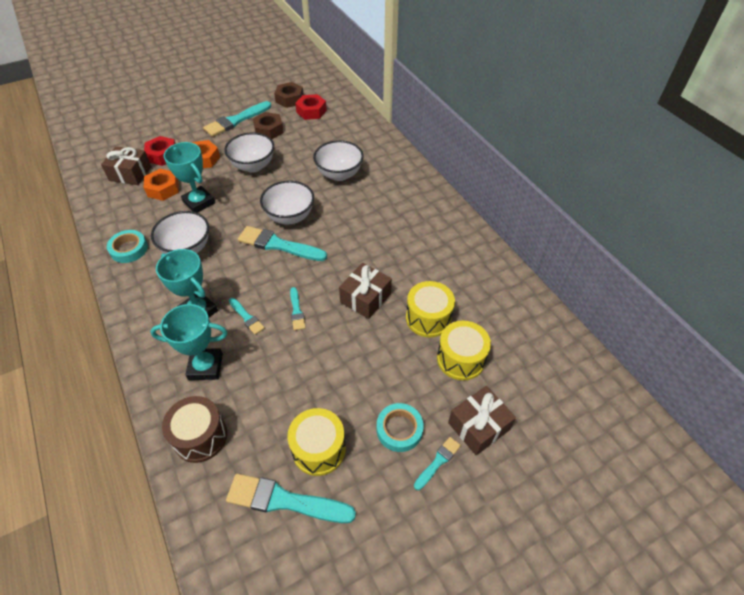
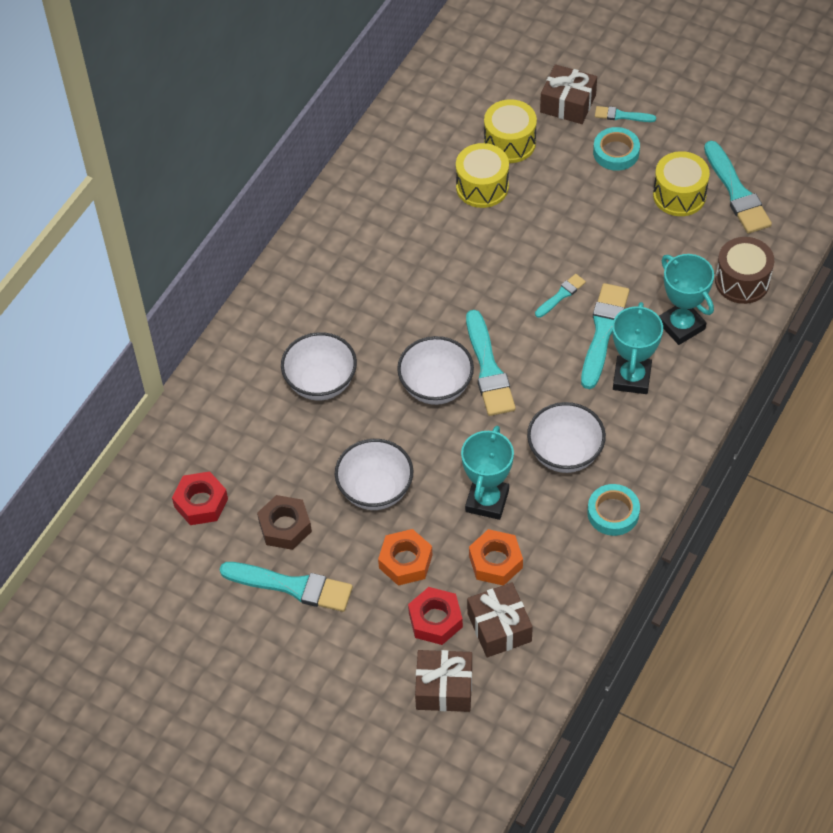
camera: 120 degrees left, 5 degrees up
turquoise brush [229,298,265,335] -> turquoise brush [581,283,629,389], size x1.91
brown nut [274,82,304,108] -> none
brown gift [339,263,392,319] -> brown gift moved to [415,650,472,712]

